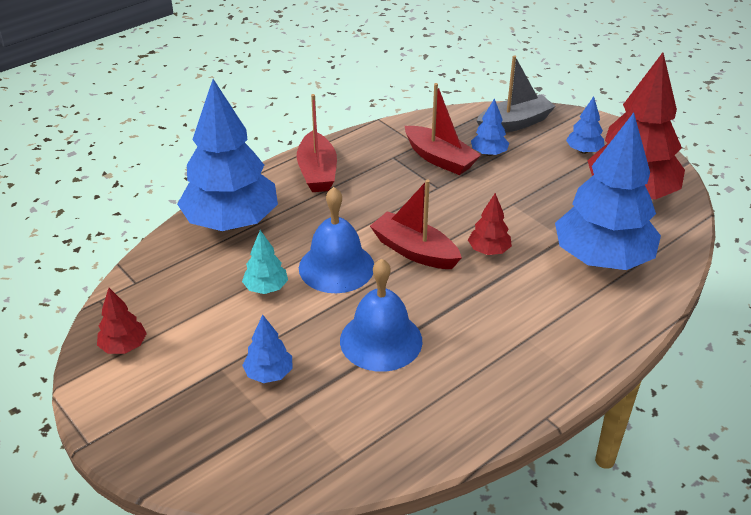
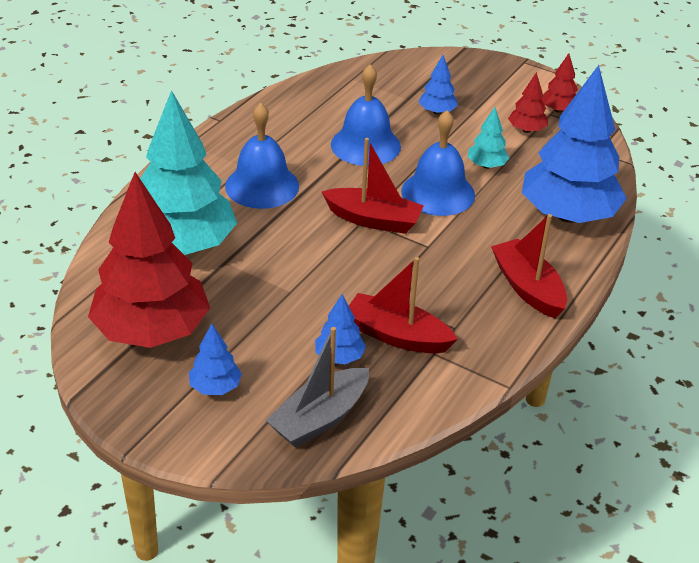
camera: 160 degrees right, 0 degrees up
red tree [468,193,512,255] -> red tree moved to [508,72,548,133]
blue tree [555,112,661,270] -> turquoise tree [140,90,237,255]
none -> blue bell [225,103,299,209]

